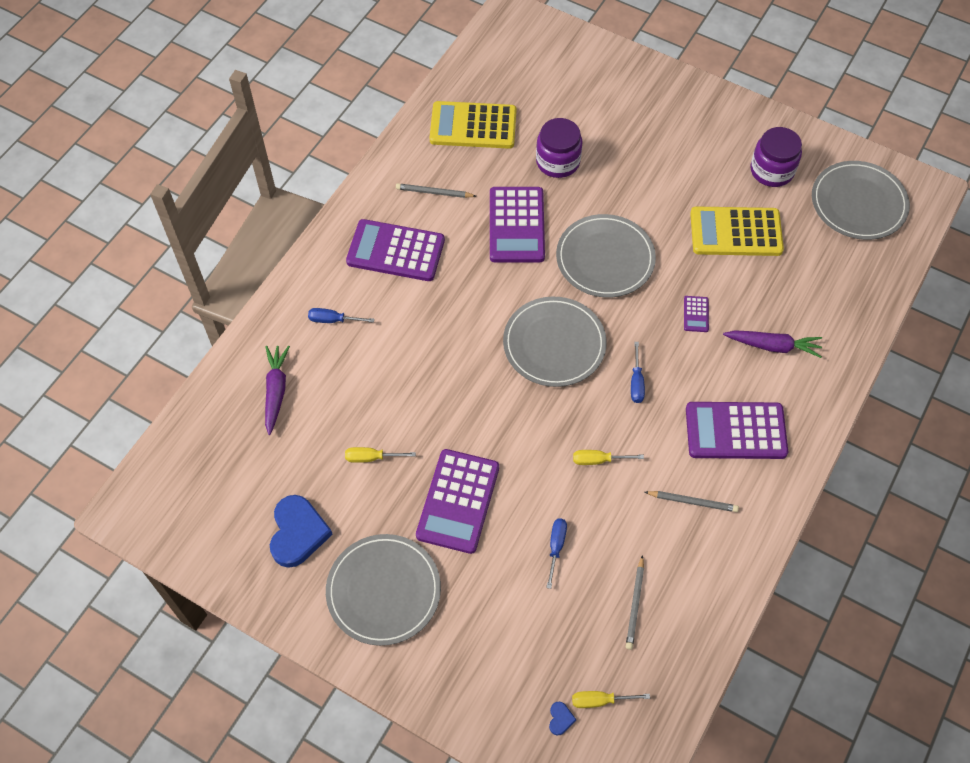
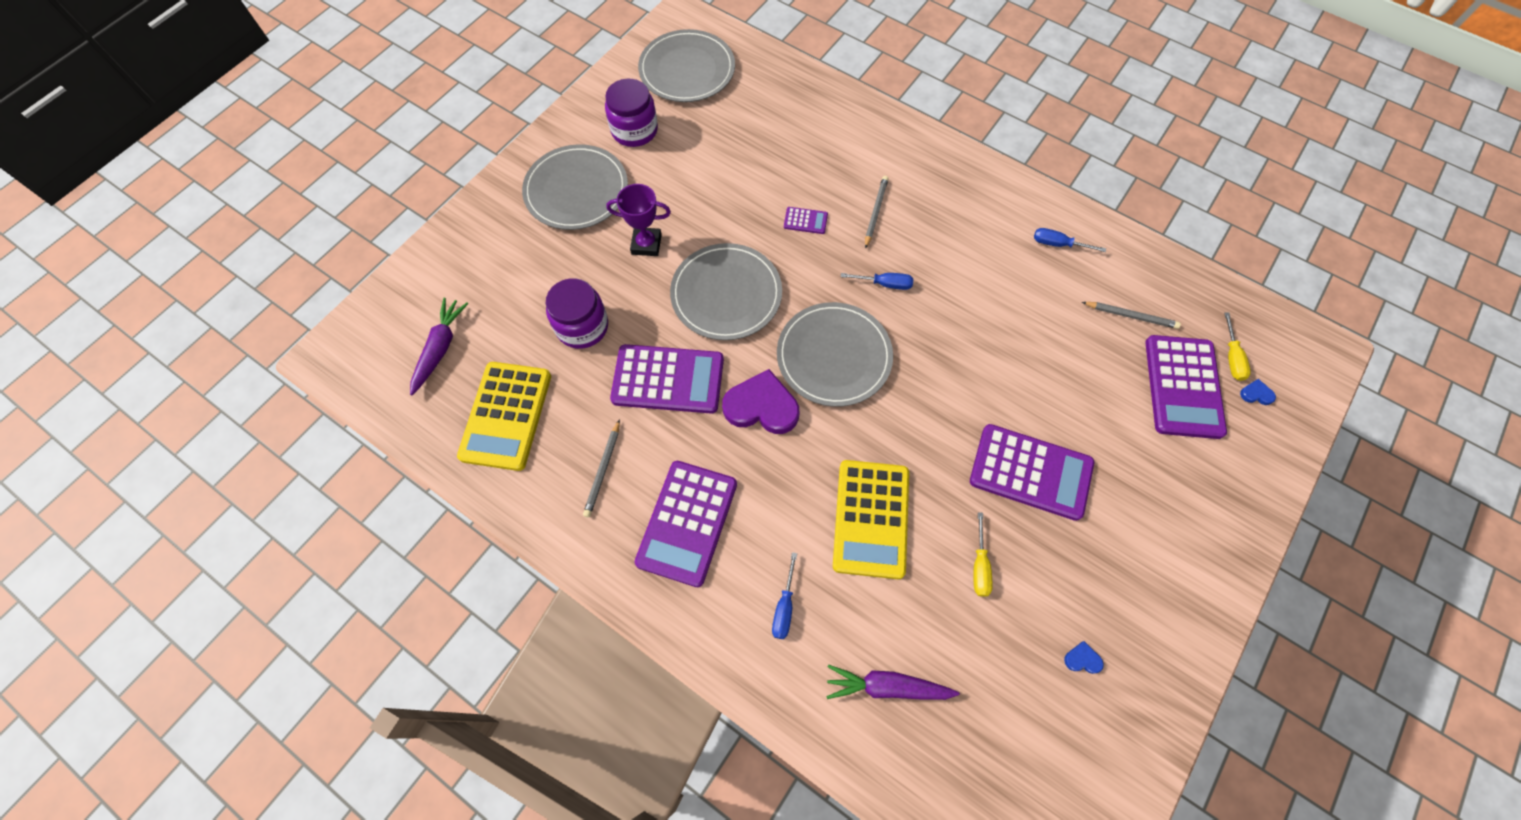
camera: 85 degrees left, 5 degrees up
blue heart [270,495,333,568] -> blue heart [1064,641,1104,674], size x0.41
grey plate [326,534,441,646] -> grey plate moved to [522,144,628,230]
blue screwdriver [546,518,567,589] -> blue screwdriver moved to [1034,228,1106,252]
yellow screwdriver [573,450,644,465] -> none
grey pencil [645,491,739,512] -> grey pencil moved to [865,176,889,249]
purple calculator [686,402,788,459] -> purple calculator moved to [1145,335,1227,439]
yellow calculator [690,206,784,256] -> yellow calculator moved to [833,460,909,579]
purple carrot [723,330,822,358] -> purple carrot moved to [410,297,468,395]
none -> purple trophy [606,184,671,256]
none -> purple heart [722,369,799,434]

